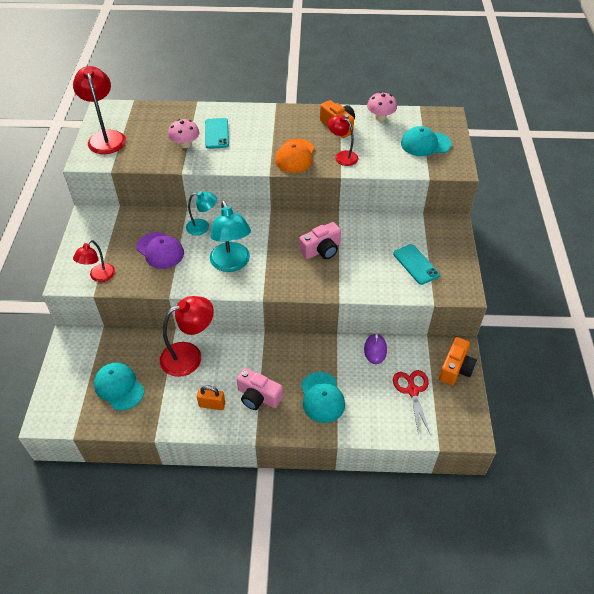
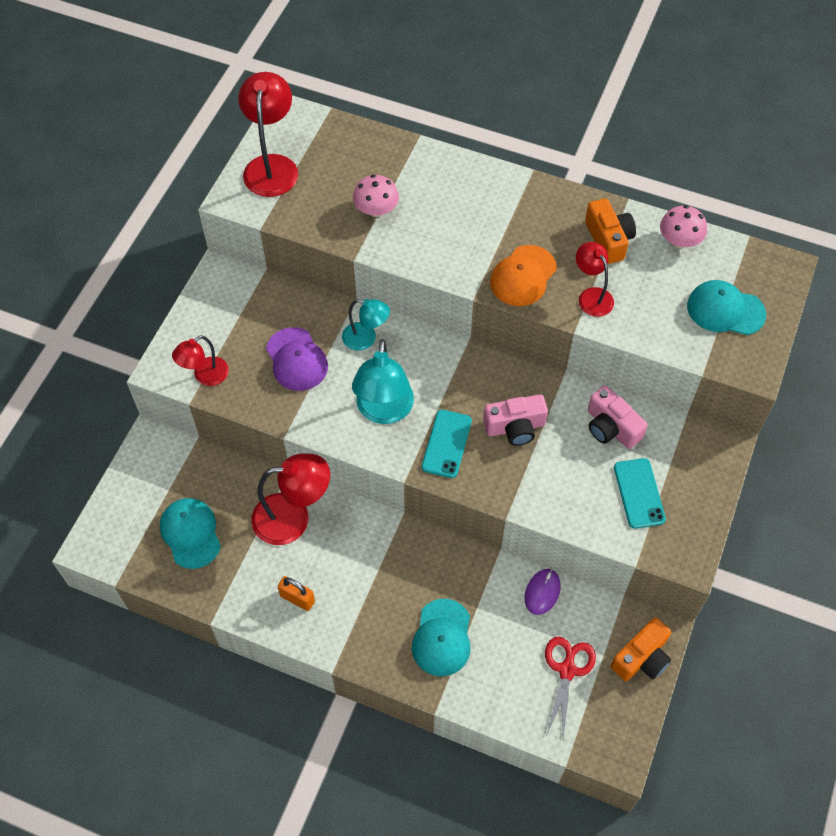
camera: 20 degrees right, 10 degrees up
turquoise phone [205,118,229,149] -> turquoise phone moved to [422,410,472,478]
pink camera [237,368,283,410] -> pink camera moved to [588,385,648,449]

